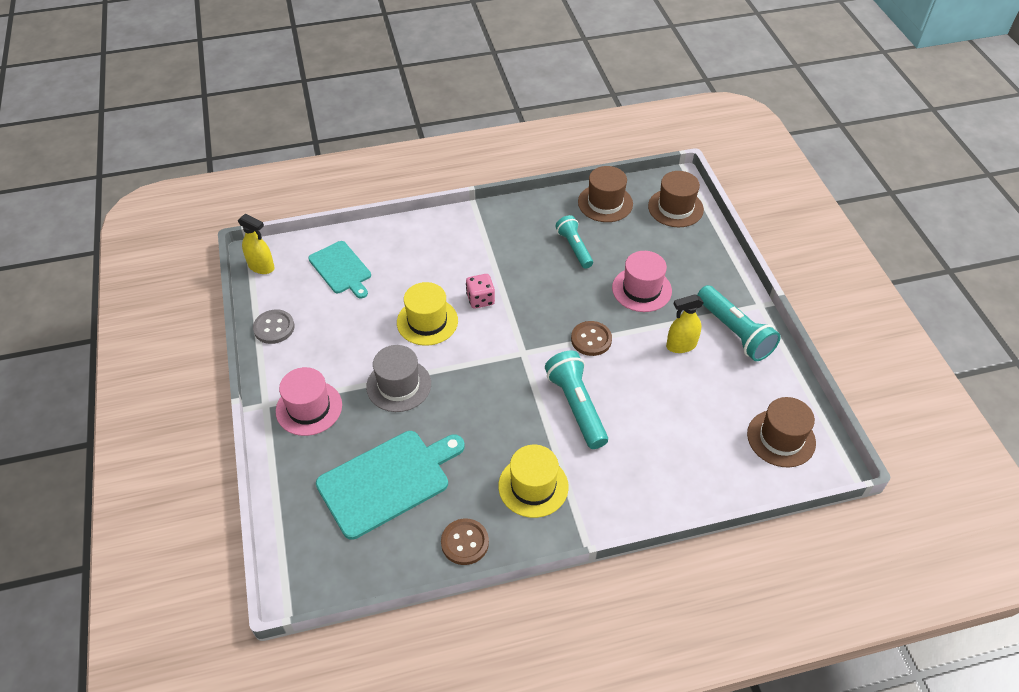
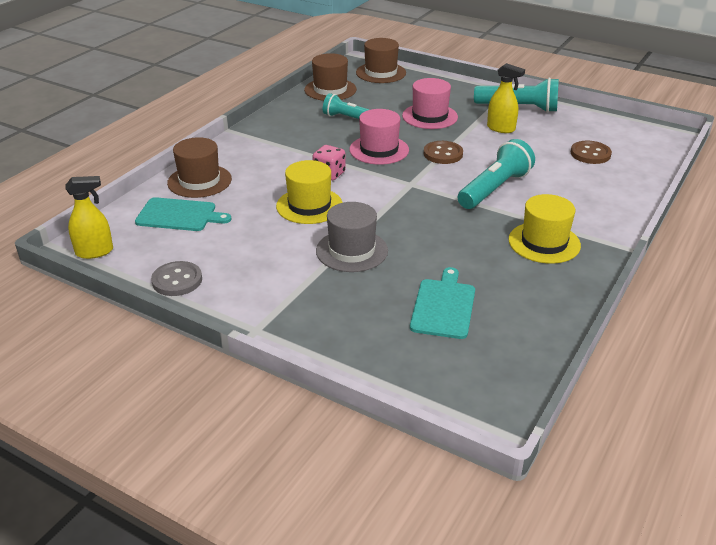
camera: 45 degrees left, 15 degrees down
pink hat [276,367,342,436] -> pink hat moved to [349,109,409,165]
turquoise cutting board [316,431,465,540] -> turquoise cutting board [410,267,475,339], size x0.63
brown button [441,518,489,565] -> brown button moved to [571,141,612,164]
turquoise flashlight [545,350,608,449] -> turquoise flashlight turned 105 degrees clockwise [458,139,535,209]
yellow spray bottle [666,294,704,353] -> yellow spray bottle turned 90 degrees counterclockwise [487,63,525,133]
brown hat [747,397,816,467] -> brown hat moved to [167,137,232,198]

